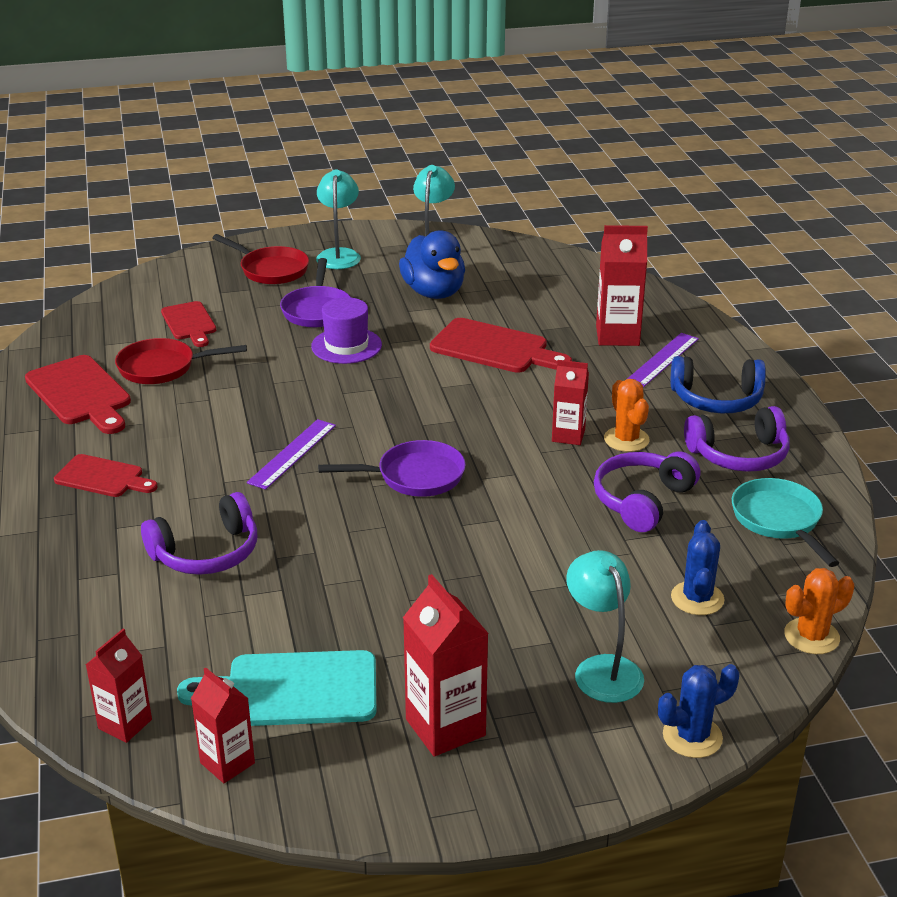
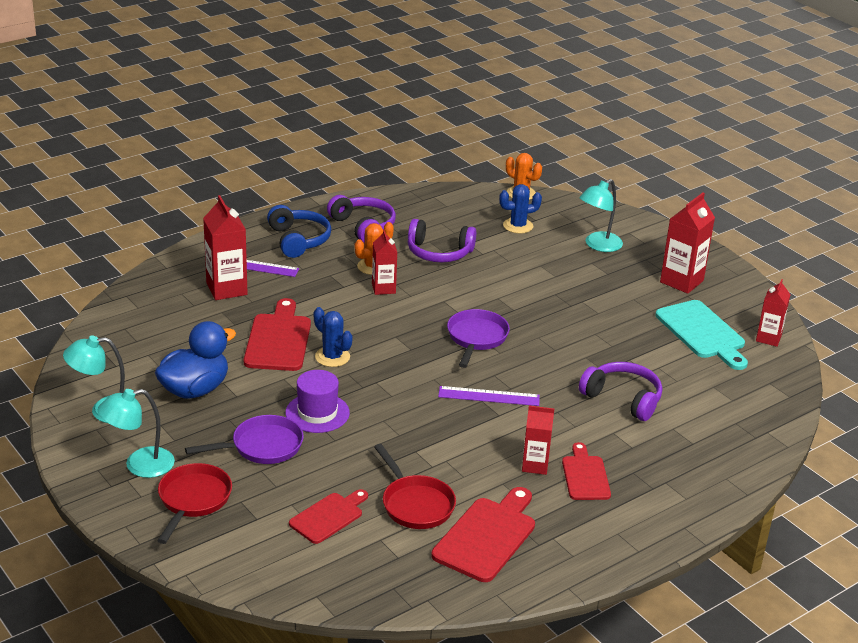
camera: 115 degrees left, 0 degrees up
red carton [86,628,152,743] -> red carton moved to [522,406,554,475]
purple pan [318,440,466,497] -> purple pan turned 45 degrees clockwise [447,309,510,368]
blue cactus [658,664,740,758] -> blue cactus moved to [314,307,353,367]
turquoise pan [732,478,839,567] -> none

